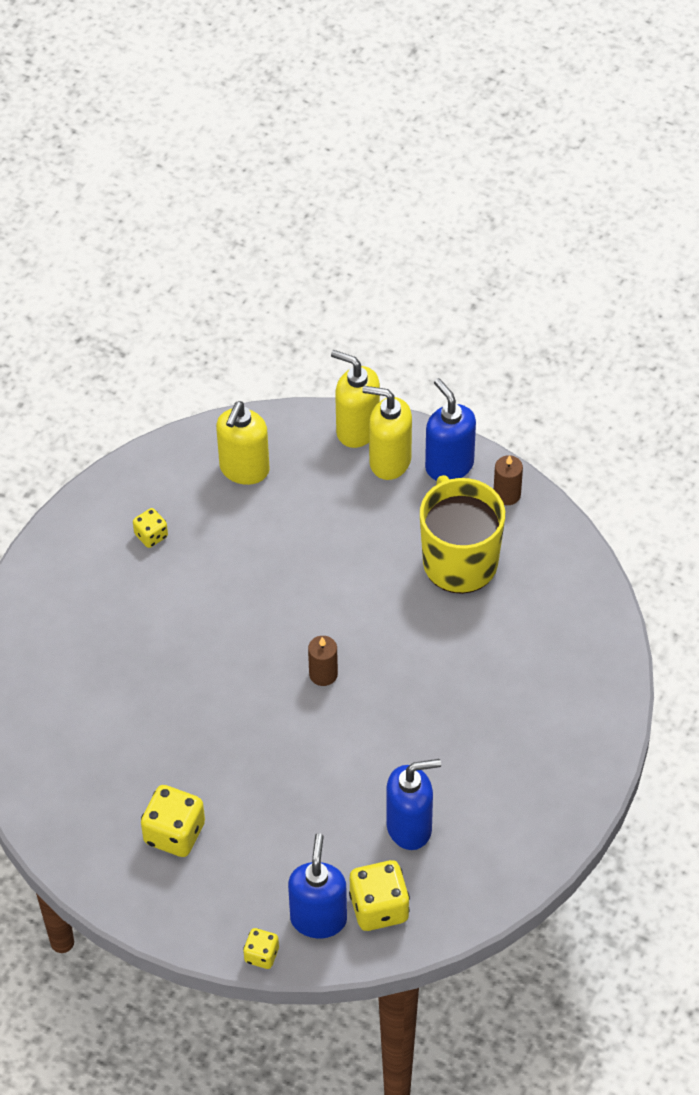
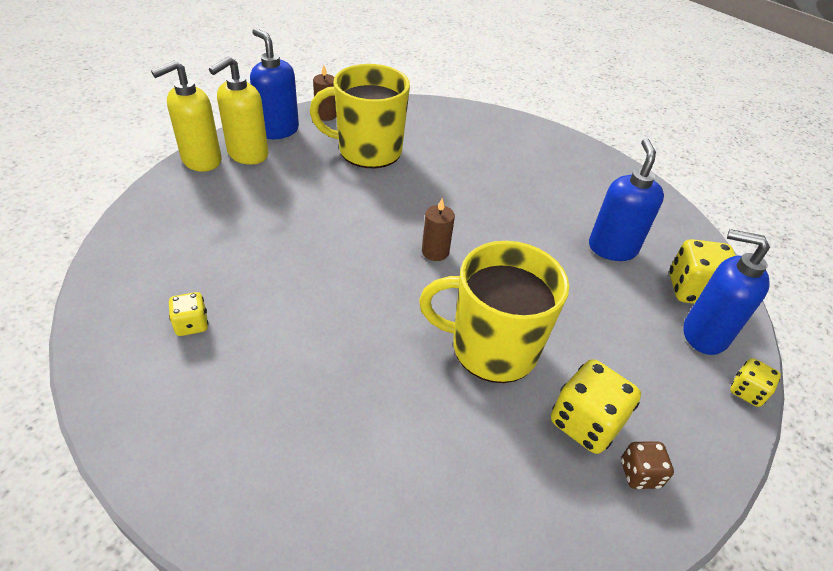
camera: 75 degrees left, 10 degrees down
yellow soap dispenser [216,401,270,485] -> none
blue soap dispenser [425,378,476,481] -> blue soap dispenser turned 60 degrees clockwise [250,28,299,139]
none -> yellow mug [419,241,569,383]
none -> brown dice [621,441,674,489]

